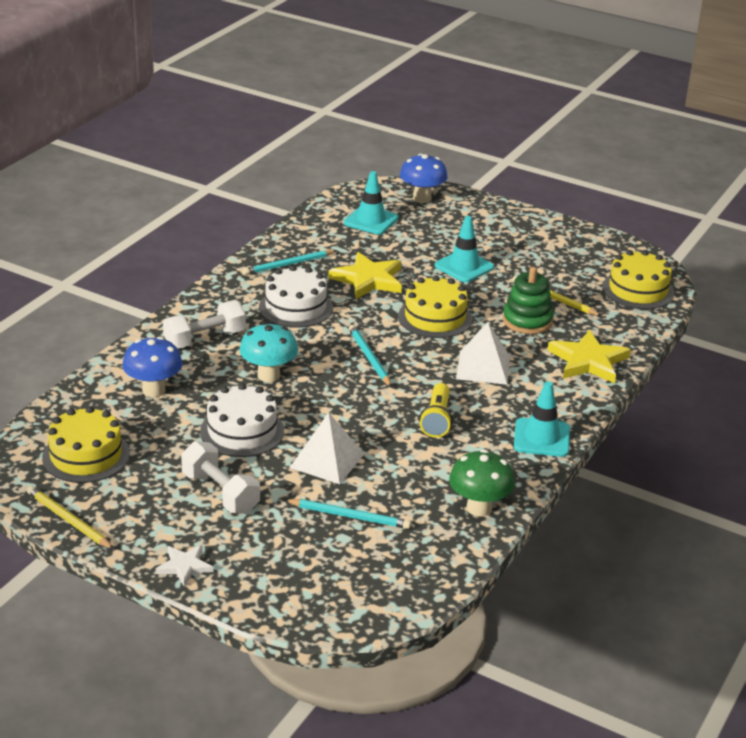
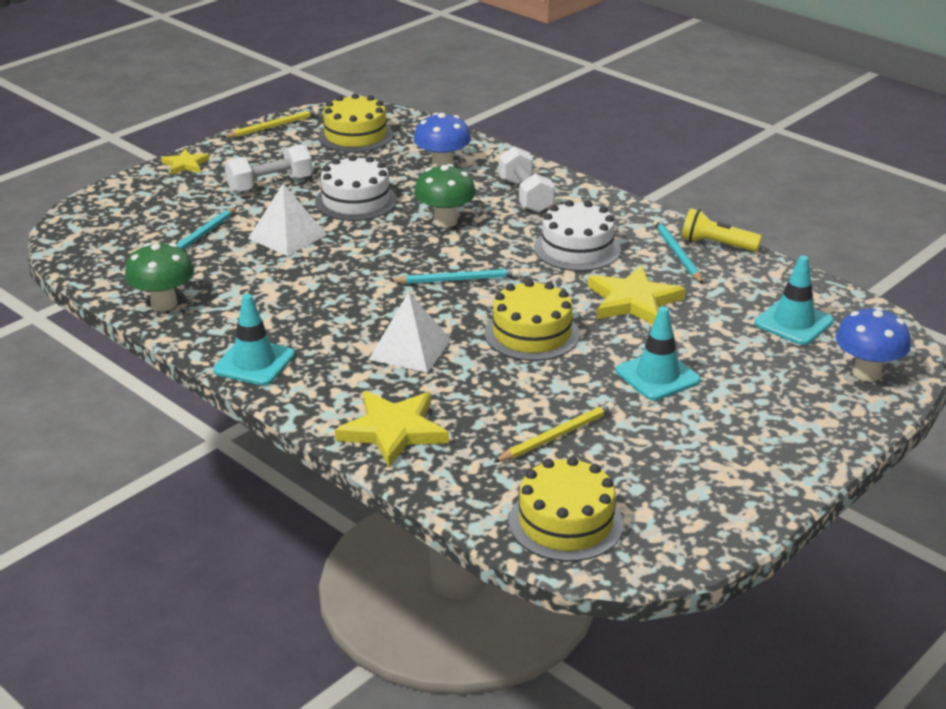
camera: 105 degrees right, 0 degrees up
white star [156,545,213,587] -> yellow star [161,149,209,175]
turquoise mushroom [240,322,298,382] -> green mushroom [414,164,476,228]
yellow flashlight [419,383,452,438] -> yellow flashlight moved to [682,208,762,252]
green stacking toy [503,267,554,334] -> none

